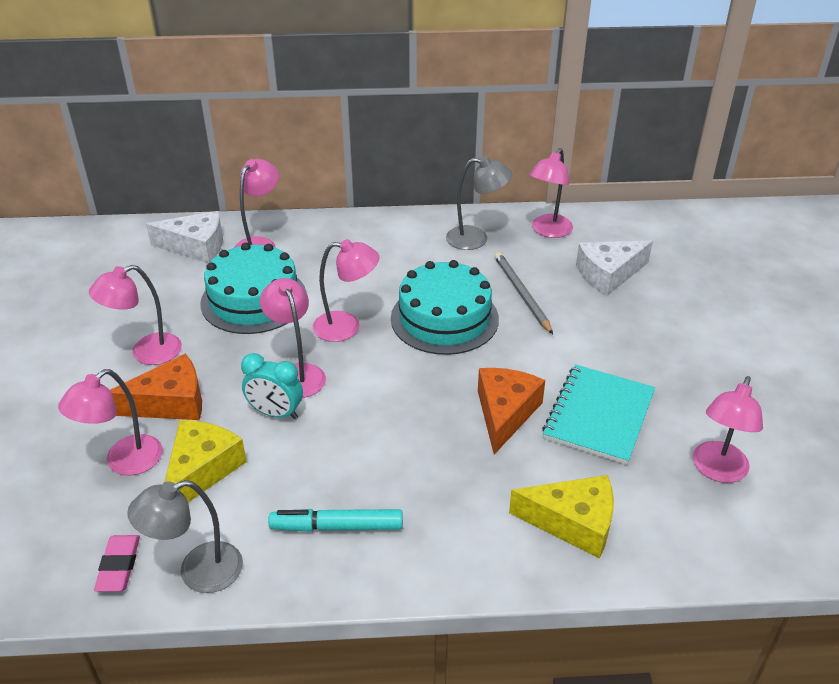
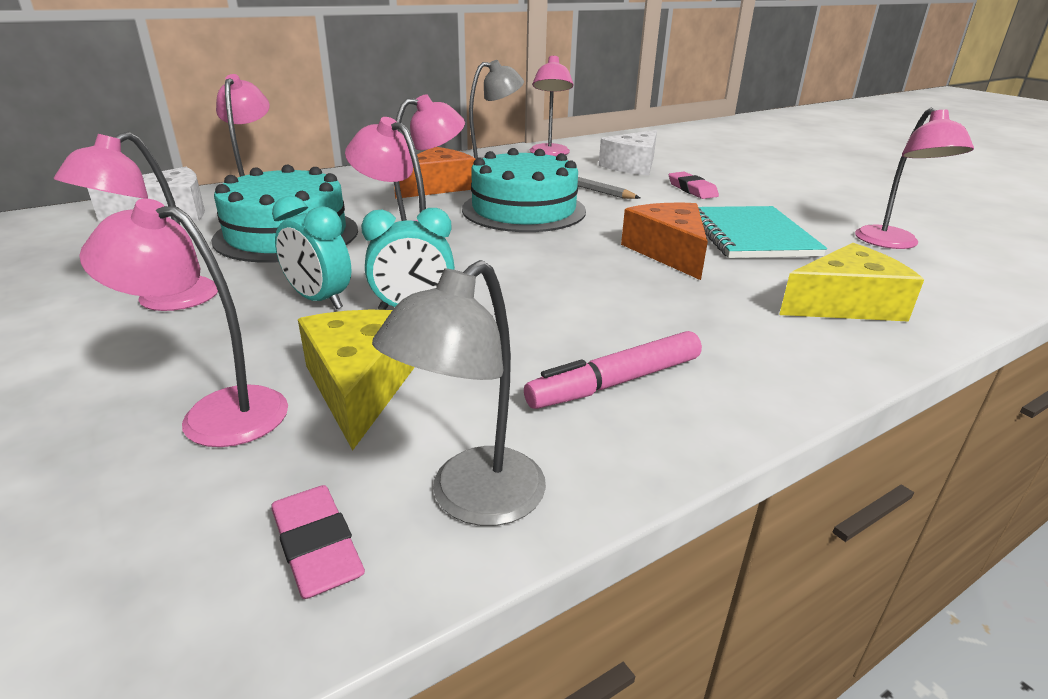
camera: 30 degrees left, 10 degrees down
pink lamp [58,369,163,476] -> pink lamp turned 90 degrees clockwise [79,199,288,447]
orange cheese [110,354,202,420] -> orange cheese moved to [394,147,475,199]
turquoise marker [268,509,403,532] -> pink marker [524,331,702,409]
none -> turquoise clock [272,196,351,309]
none -> pink eraser [669,172,719,199]

